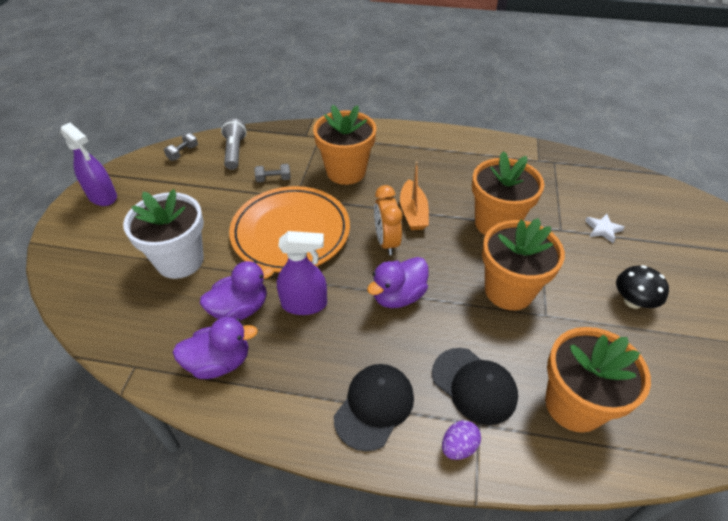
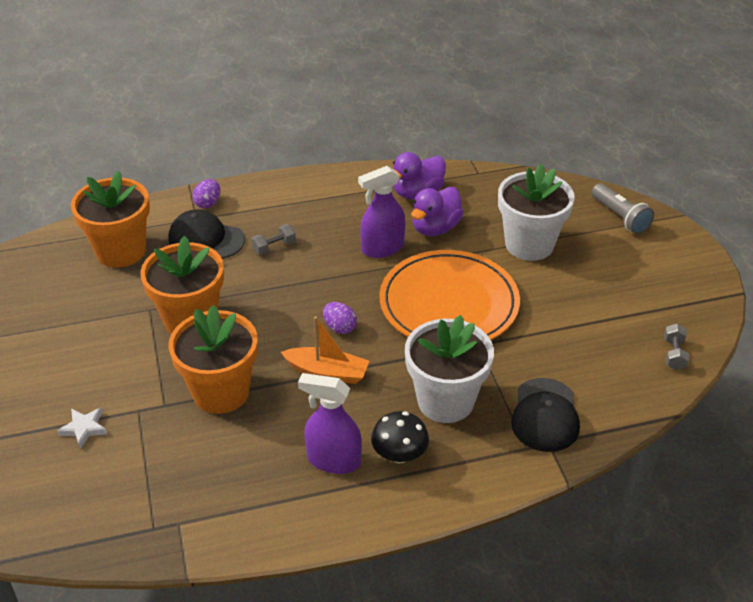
camera: 155 degrees right, 5 degrees down
purple spray bottle [61,123,117,206] -> purple spray bottle moved to [298,373,362,474]
grey flashlight [221,118,247,170] -> grey flashlight moved to [592,183,654,234]
grey dumbbell [254,164,291,182] -> grey dumbbell moved to [251,224,296,255]
orange flower pot [313,105,376,185] -> white flower pot [405,315,494,423]
black cap [334,364,414,451] -> black cap moved to [511,378,580,452]
purple duck [367,257,429,308] -> none
orange clock [374,185,402,255] -> purple egg [323,302,357,334]
orange boat [400,161,429,230] -> orange boat turned 135 degrees clockwise [281,316,369,384]
black mushroom [616,265,669,309] -> black mushroom moved to [371,411,429,463]

